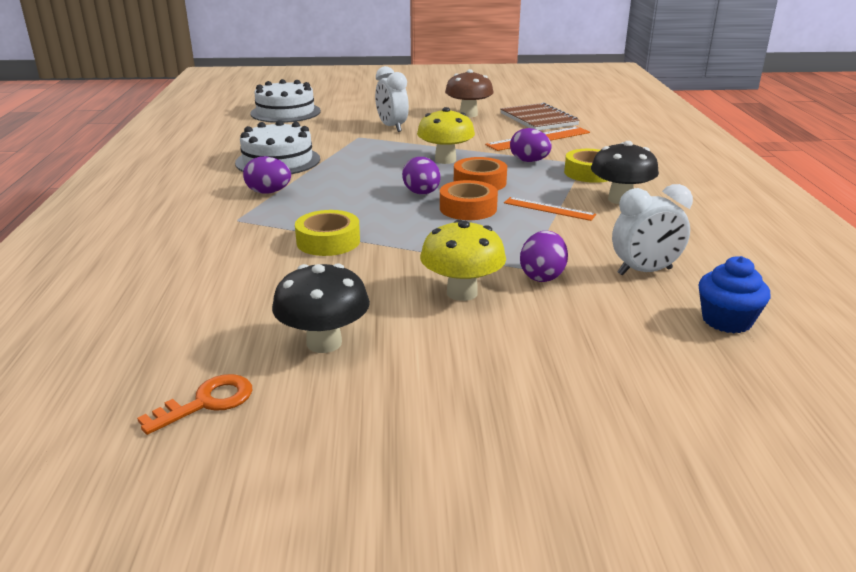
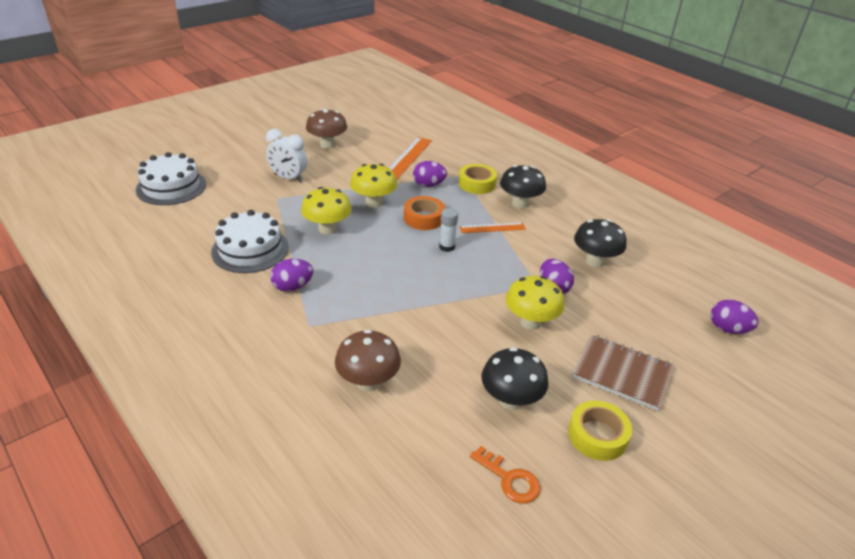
camera: 40 degrees left, 10 degrees up
orange key [137,374,252,435] -> orange key turned 120 degrees clockwise [470,446,540,503]
yellow tape [295,210,360,256] -> yellow tape moved to [568,400,632,461]
purple egg [402,157,440,195] -> purple egg moved to [710,299,759,334]
orange tape [440,180,498,220] -> white glue stick [439,208,458,252]
brown notebook [500,102,580,130] -> brown notebook moved to [572,334,674,411]
white clock [612,184,693,276] -> black mushroom [574,219,626,267]
blue cupcake [699,256,770,333] -> none
none -> yellow mushroom [301,187,352,234]
none -> brown mushroom [335,330,401,391]

